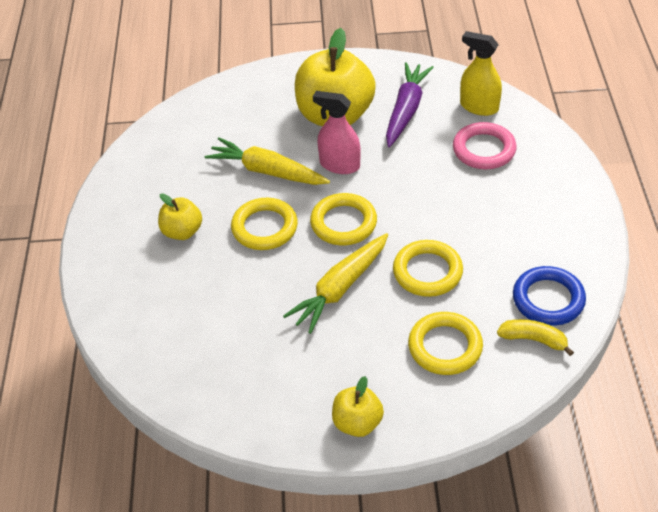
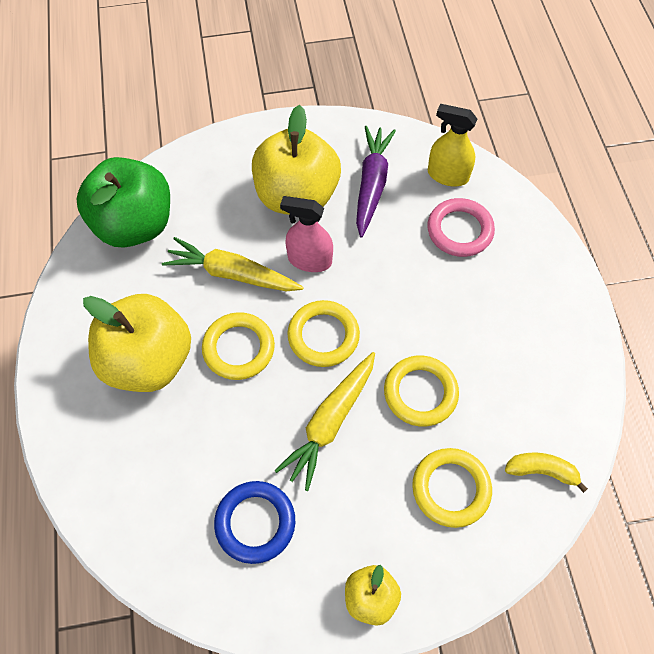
camera: 10 degrees left, 15 degrees up
yellow apple [158,193,202,240] -> yellow apple [83,294,191,392], size x2.01
blue ring [513,266,586,326] -> blue ring moved to [214,481,295,564]
none -> green apple [77,157,170,247]

